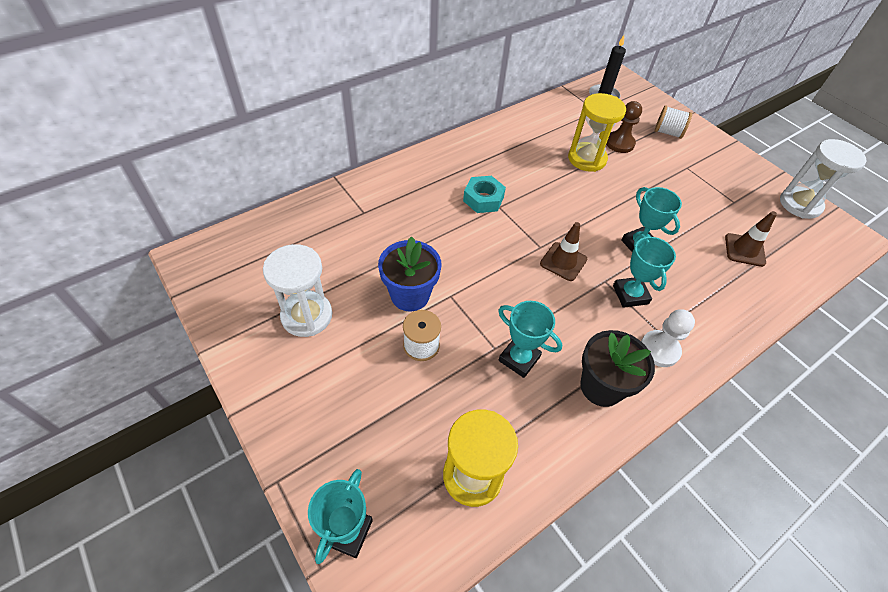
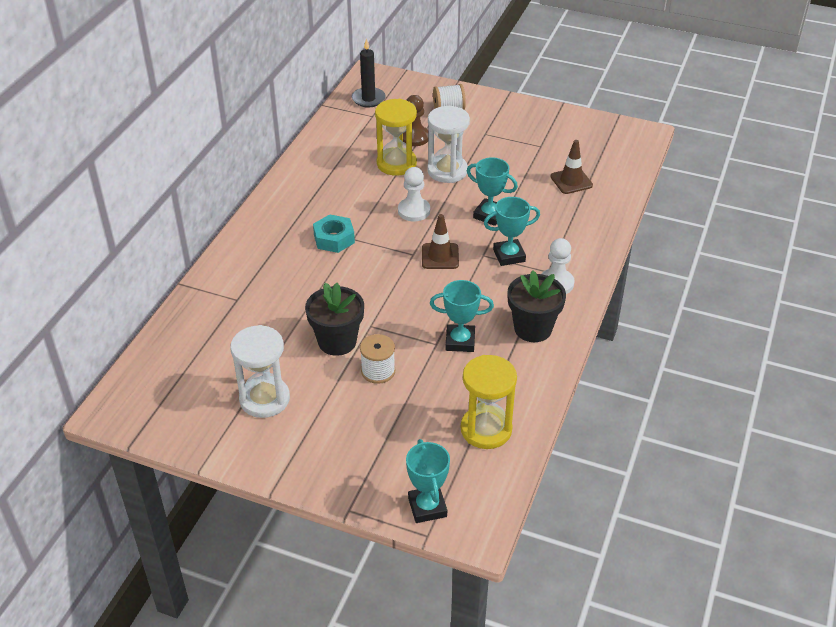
camera: 30 degrees left, 10 degrees down
blue flower pot [378,236,442,311] -> black flower pot [305,283,364,356]
turquoise trophy [613,234,676,308] -> turquoise trophy turned 60 degrees counterclockwise [484,197,540,266]
white hourglass [780,139,866,219] -> white hourglass moved to [427,106,470,183]
none -> white pawn [398,167,430,222]

